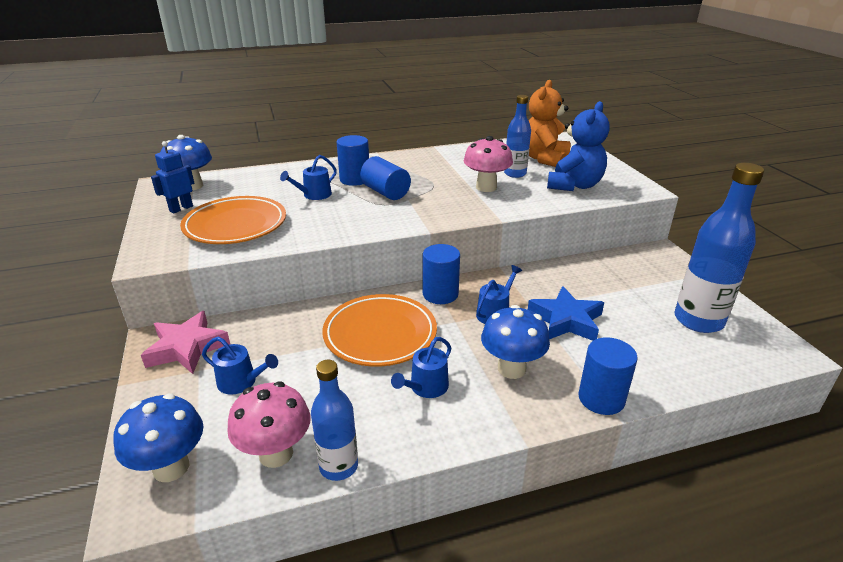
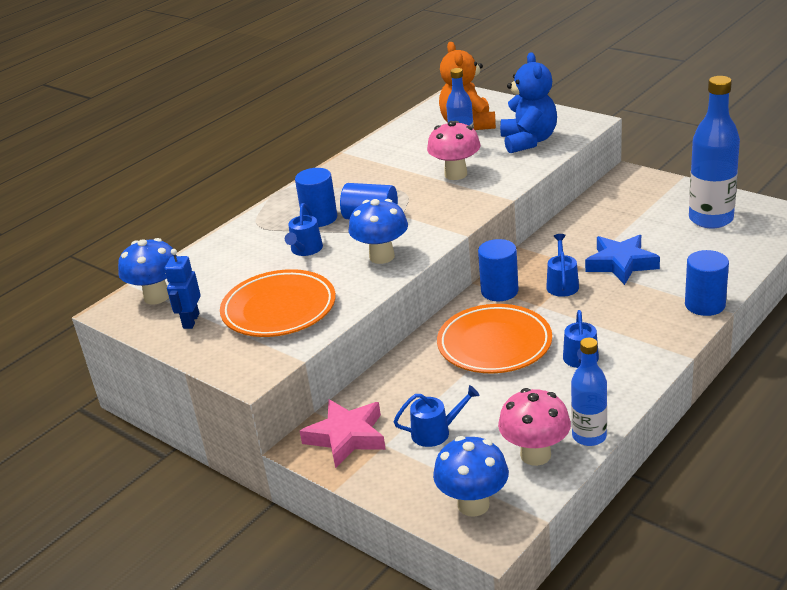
camera: 30 degrees left, 0 degrees up
blue mushroom [481,305,550,379] -> blue mushroom moved to [349,199,408,264]

